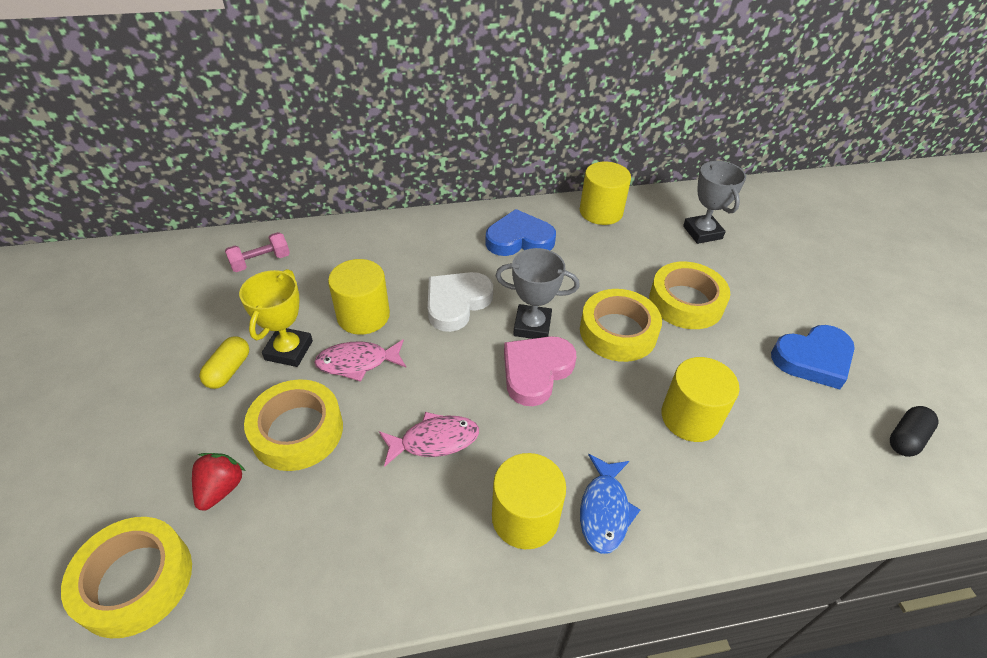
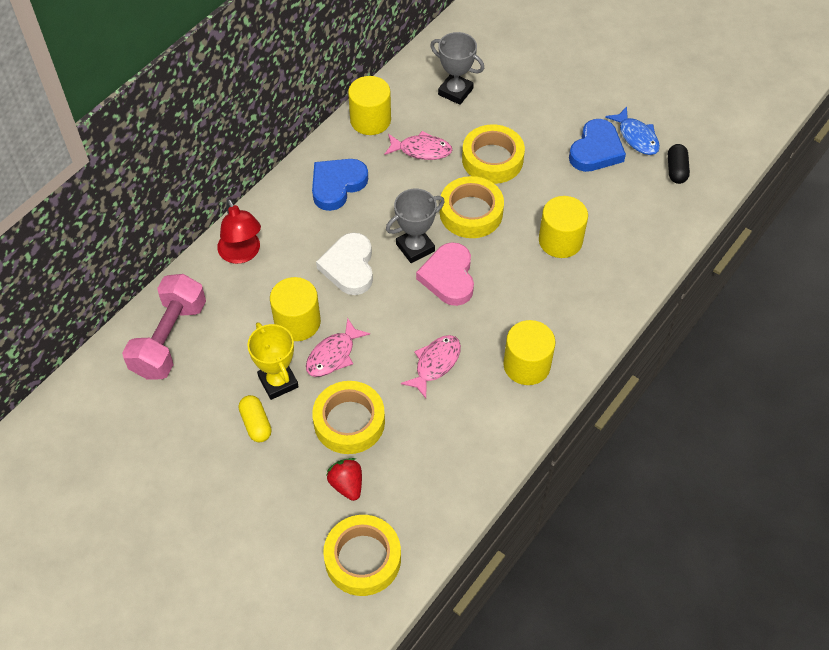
camera: 40 degrees left, 10 degrees up
pink dumbbell [225,232,290,272] -> pink dumbbell [122,274,206,380], size x1.89
blue fish [580,454,641,554] -> blue fish moved to [605,107,660,155]
none -> red lamp [217,199,261,264]
none -> pink fish [384,131,452,160]

